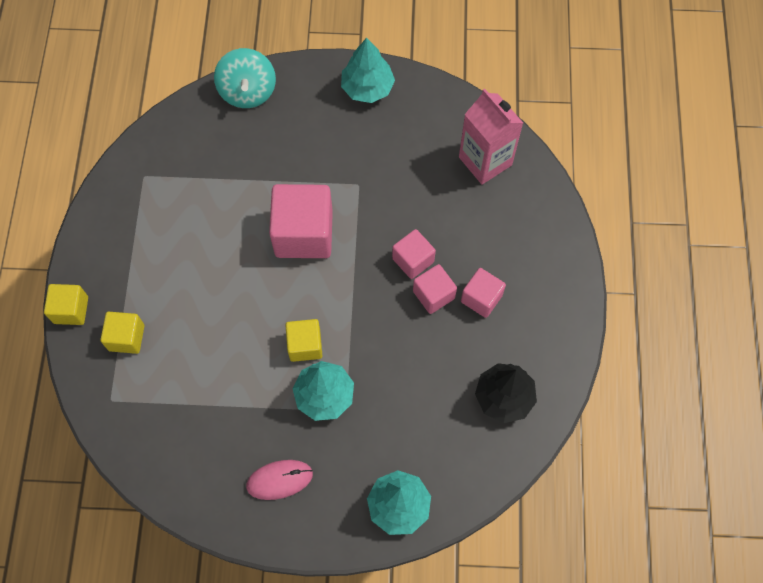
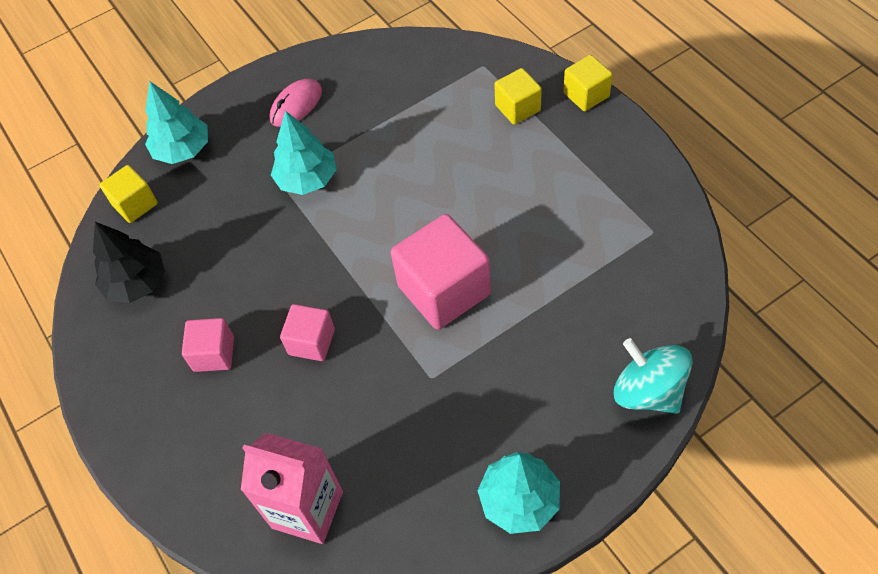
camera: 150 degrees right, 10 degrees down
yellow cube [285,319,322,362] -> yellow cube moved to [100,165,158,223]
pink cube [413,264,457,314] -> none

